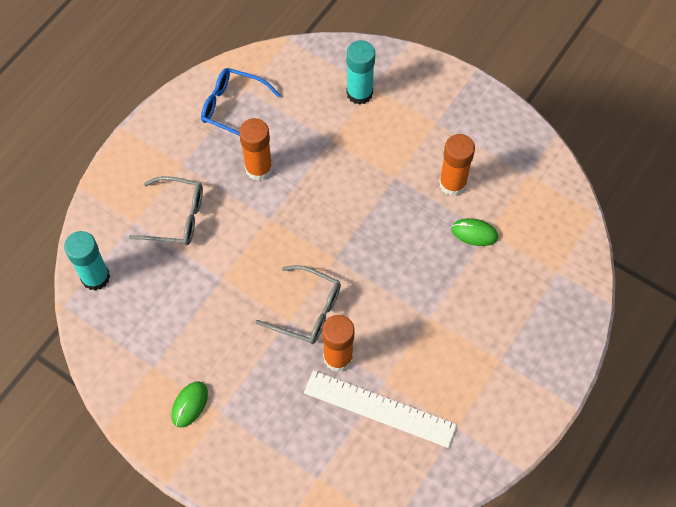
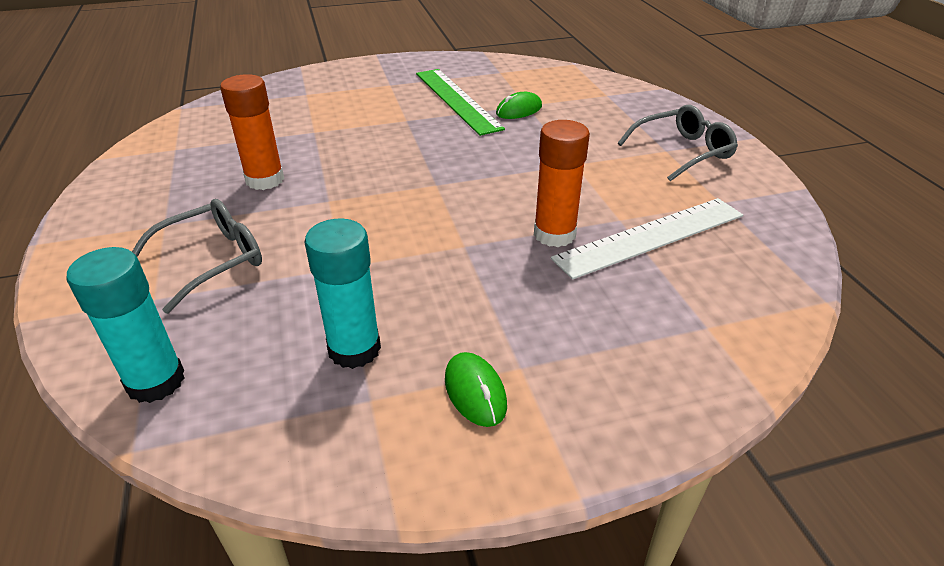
camera: 50 degrees left, 25 degrees down
blue glasses [201,68,280,135] -> none
grey glasses [255,265,341,344] -> grey glasses moved to [618,105,738,181]
turquoise glue stick [346,40,375,105] -> turquoise glue stick moved to [304,218,381,369]
orange glue stick [439,134,475,196] -> green ruler [416,69,505,136]

